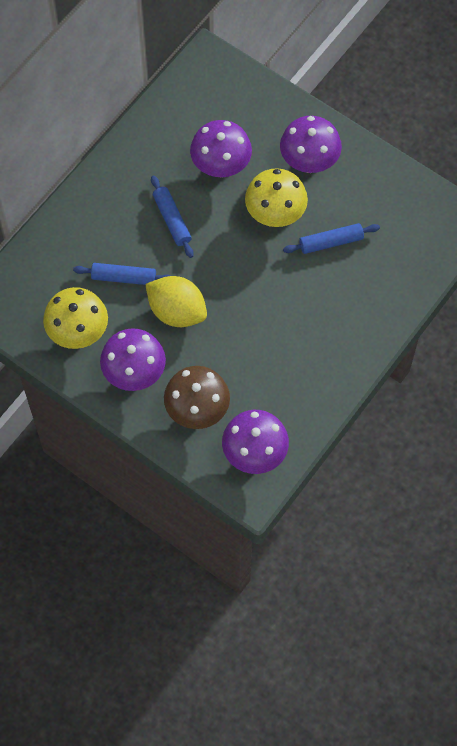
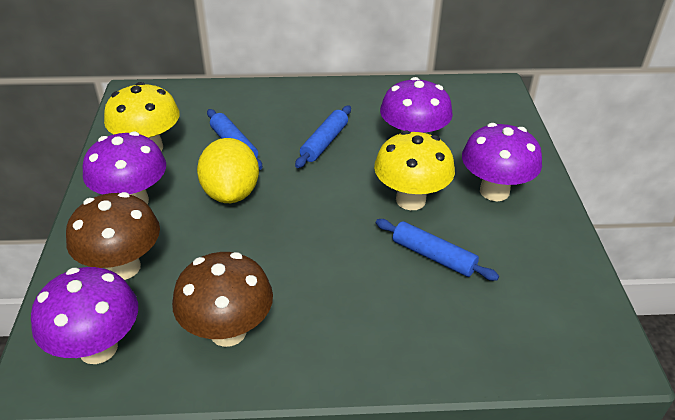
camera: 50 degrees right, 25 degrees down
none -> brown mushroom [172,252,273,347]

